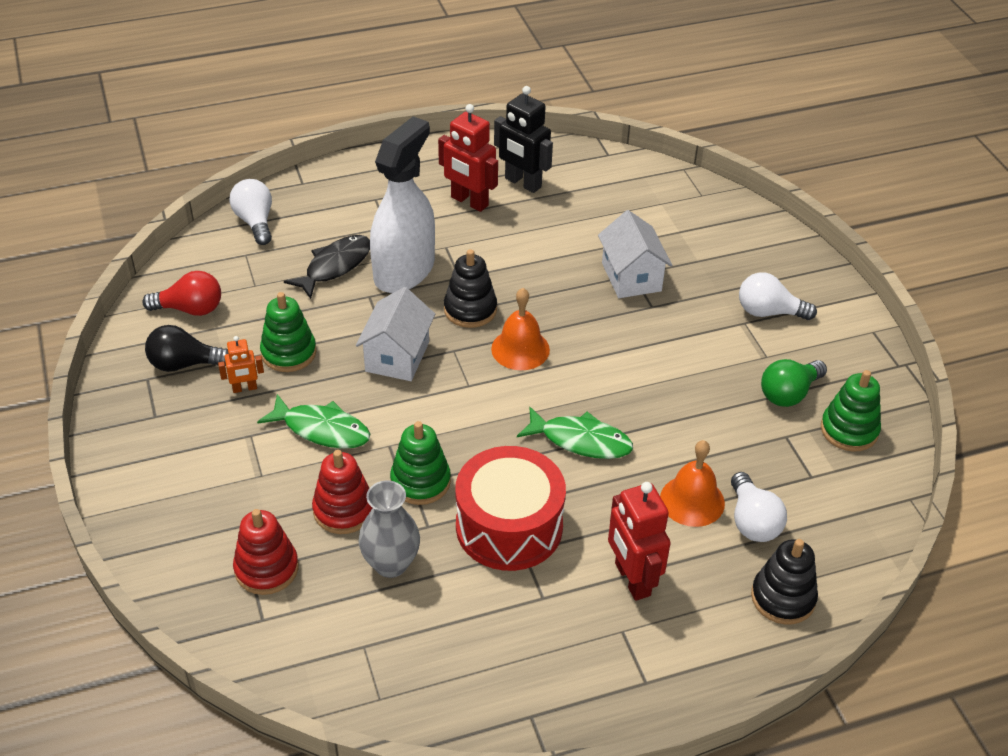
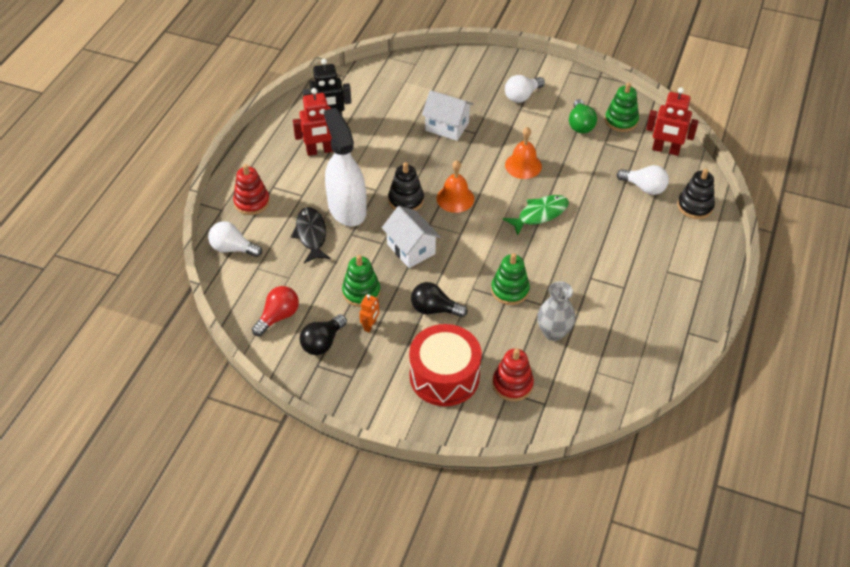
camera: 50 degrees left, 5 degrees up
green fish [257,394,370,449] -> black light bulb [411,282,468,317]
red stacking toy [312,450,372,534] -> red stacking toy moved to [233,164,270,215]
red drum [455,446,566,571] -> red drum moved to [409,324,482,406]
red robot [608,482,671,601] -> red robot moved to [646,87,699,156]
orange bell [660,440,725,527] -> orange bell moved to [505,127,542,179]

